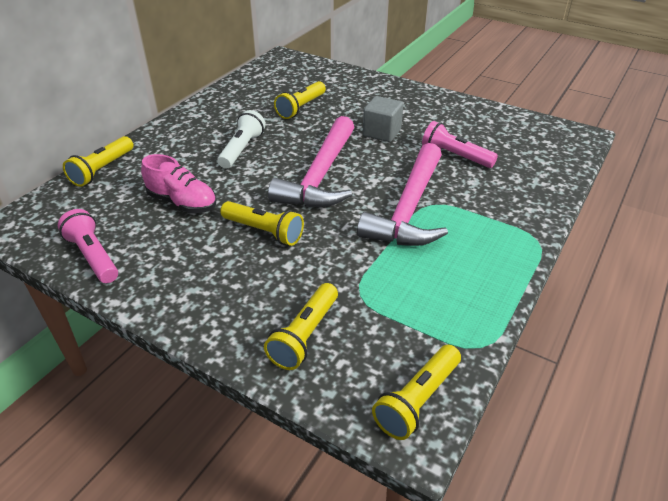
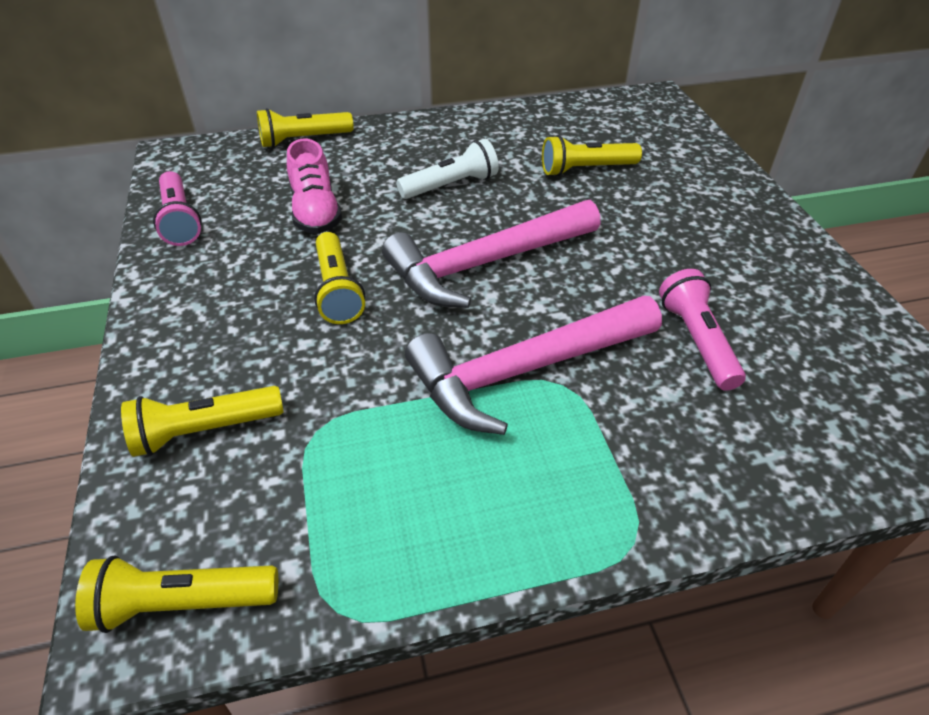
camera: 45 degrees right, 5 degrees up
pink flashlight [58,209,118,283] -> pink flashlight turned 150 degrees clockwise [153,171,202,246]
grey cube [363,96,403,142] -> none

